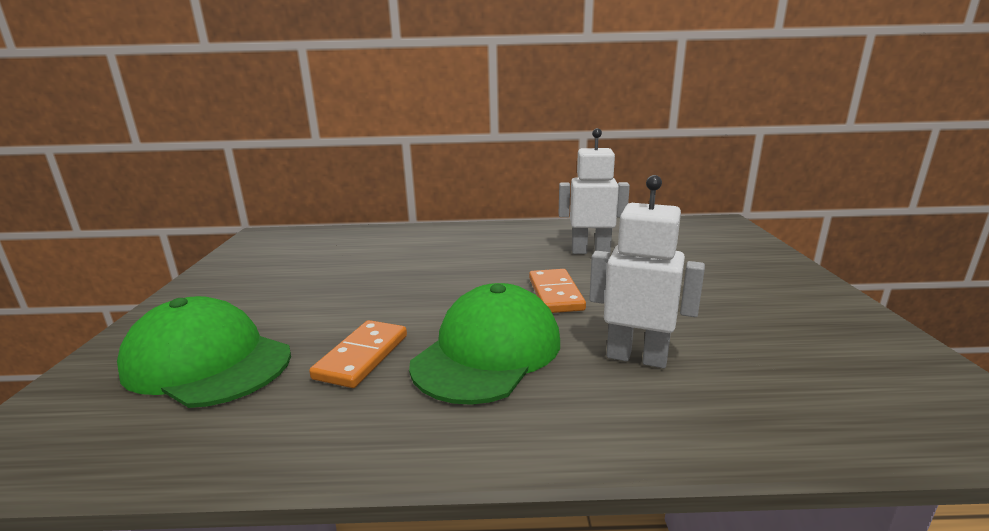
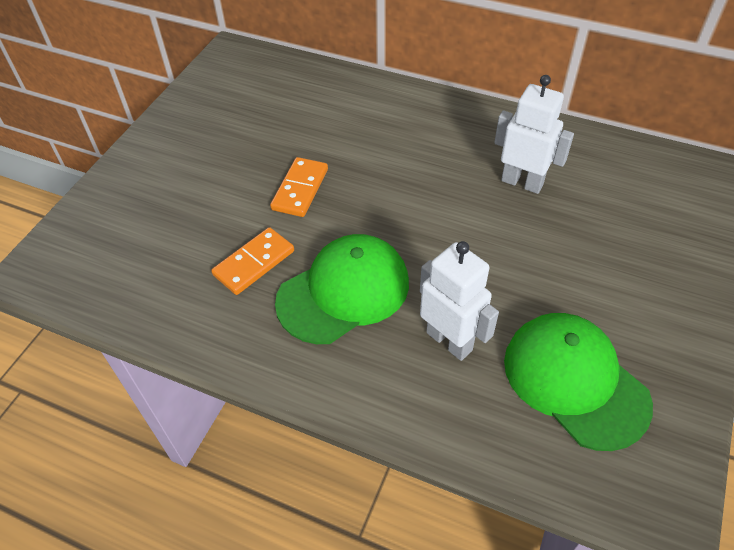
camera: 25 degrees right, 30 degrees up
green cap [117,296,291,408] -> green cap moved to [504,313,653,451]
orange domino [529,269,586,313] -> orange domino moved to [270,157,328,217]

